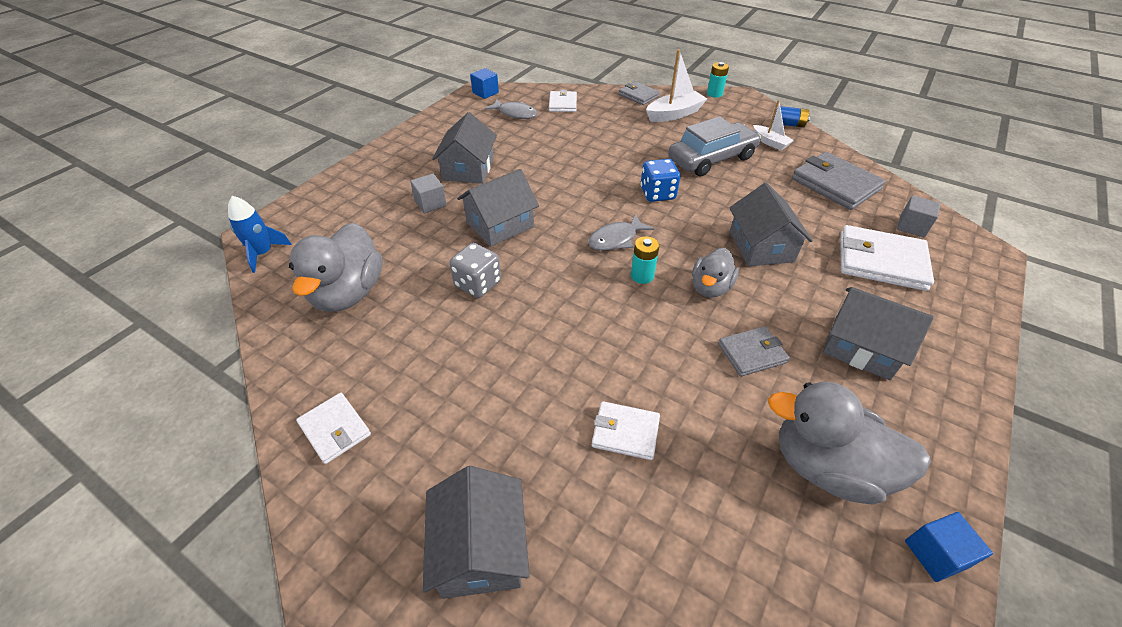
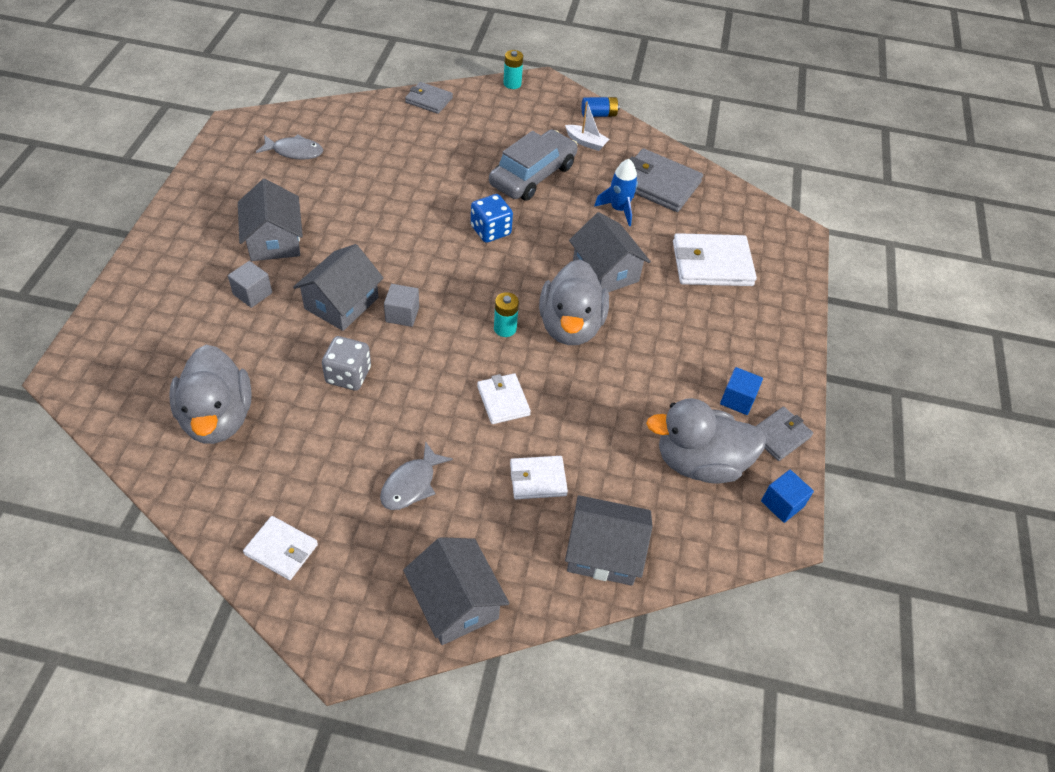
camera: 25 degrees left, 5 degrees up
blue rocket [228,196,292,273] -> blue rocket moved to [594,159,638,226]
blue cube [470,68,499,99] -> blue cube moved to [720,367,763,415]
white wallet [549,90,577,112] -> white wallet moved to [477,373,531,424]
grey fish [588,214,654,251] -> grey fish moved to [380,441,453,510]
white boat [646,49,707,122] -> none
grey duck [692,248,739,298] -> grey duck [539,259,609,345], size x1.66
grey wallet [718,326,790,376] -> grey wallet moved to [756,407,813,461]
grey house [823,287,934,380] -> grey house moved to [565,495,653,586]
grey cube [897,195,940,237] -> grey cube moved to [384,284,419,327]

